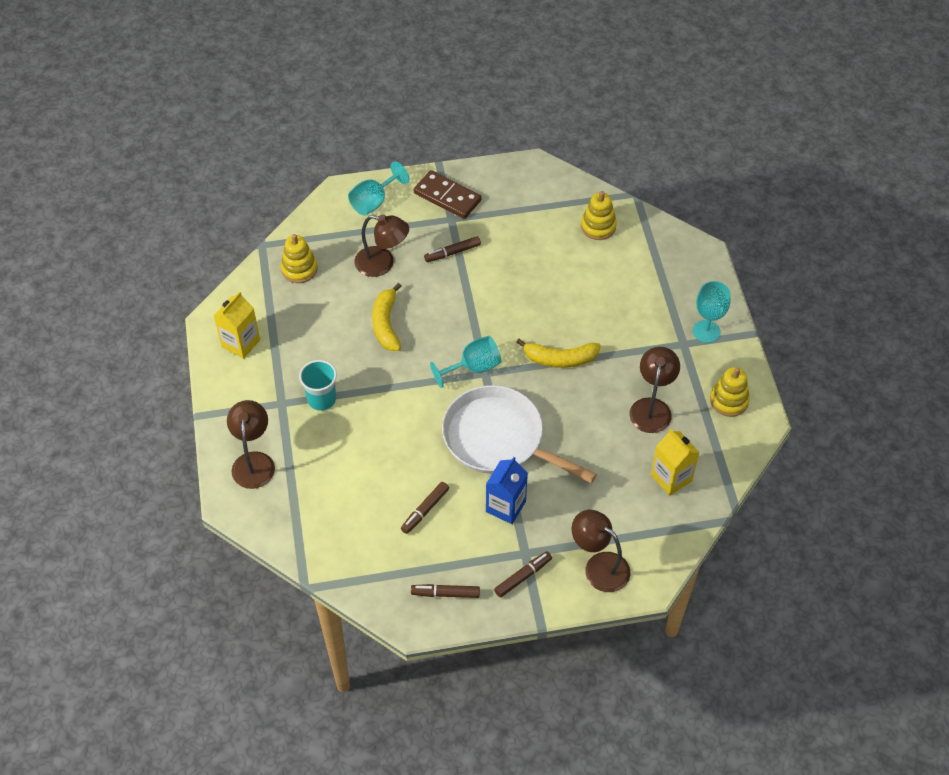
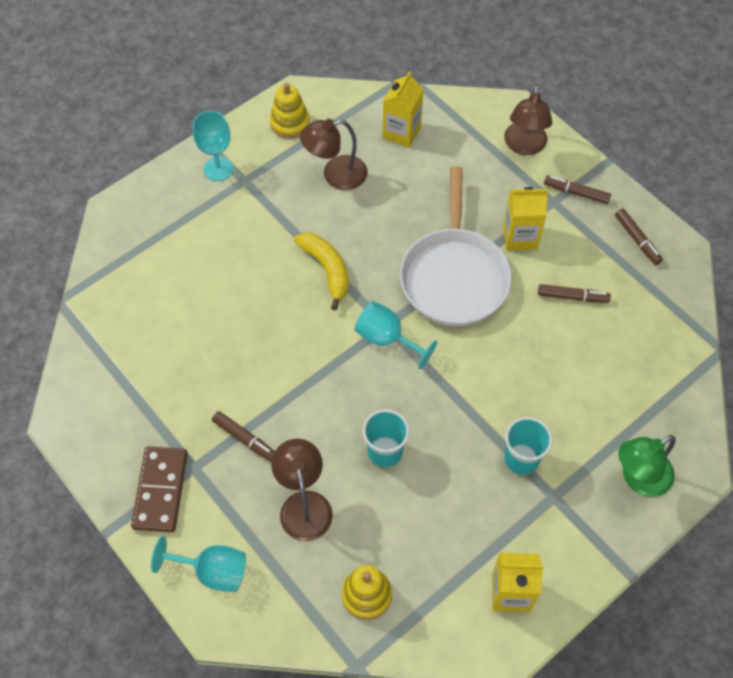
camera: 120 degrees left, 5 degrees up
brown lamp [227,400,275,489] -> green lamp [618,435,676,497]
yellow banana [372,283,401,351] -> turquoise cup [363,409,410,467]
blue carton [486,457,528,524] -> yellow carton [504,187,548,250]
yellow stacking toy [581,191,617,240] -> none

